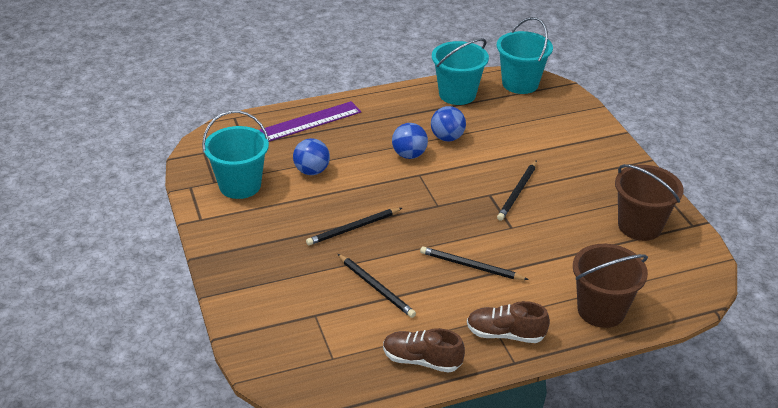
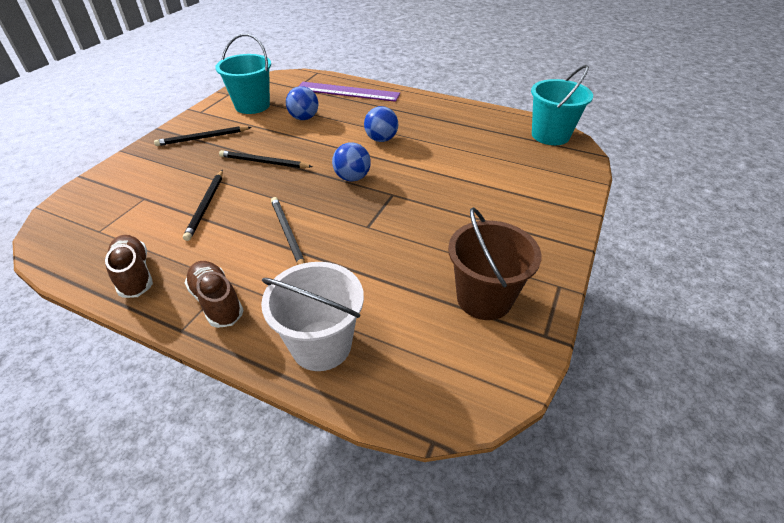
camera: 45 degrees right, 5 degrees up
blue ball [431,106,466,141] -> blue ball moved to [332,142,371,182]
turquoise bucket [432,38,489,105] -> none
black pencil [497,160,537,221] -> black pencil moved to [154,126,252,146]
brown bucket [573,244,648,328] -> white bucket [261,262,364,371]

